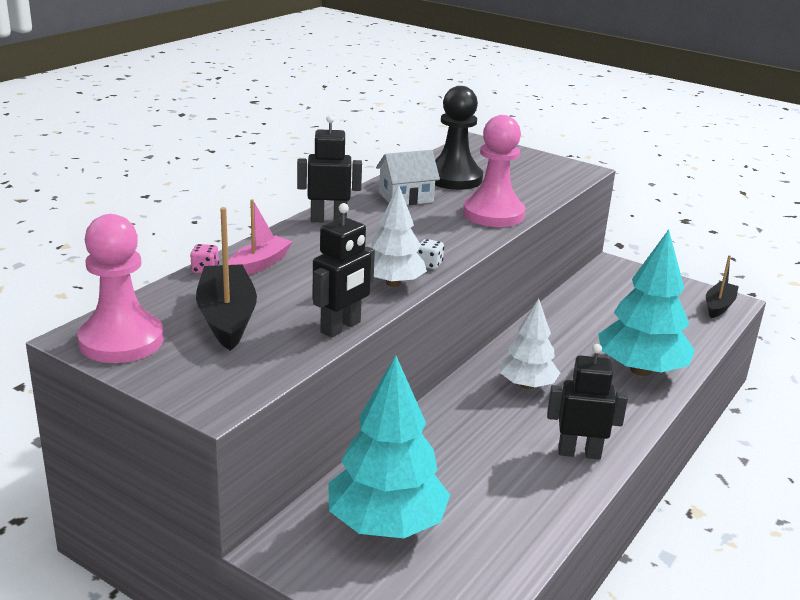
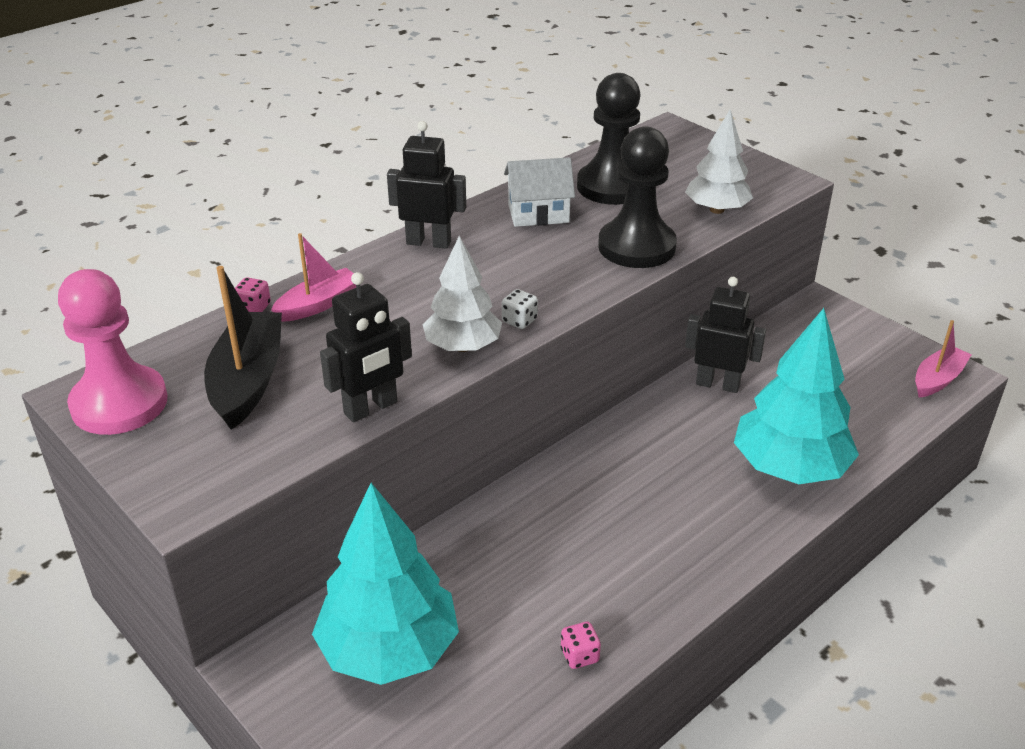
camera: 15 degrees right, 10 degrees up
pink pawn [463,115,525,227] -> black pawn [598,126,677,268]
white tree [500,299,560,389] -> white tree moved to [685,110,753,214]
black robot [547,344,628,460] -> black robot moved to [685,277,766,393]
black boat [706,255,739,318] -> pink boat [915,320,972,398]
none -> pink dice [561,622,601,669]

